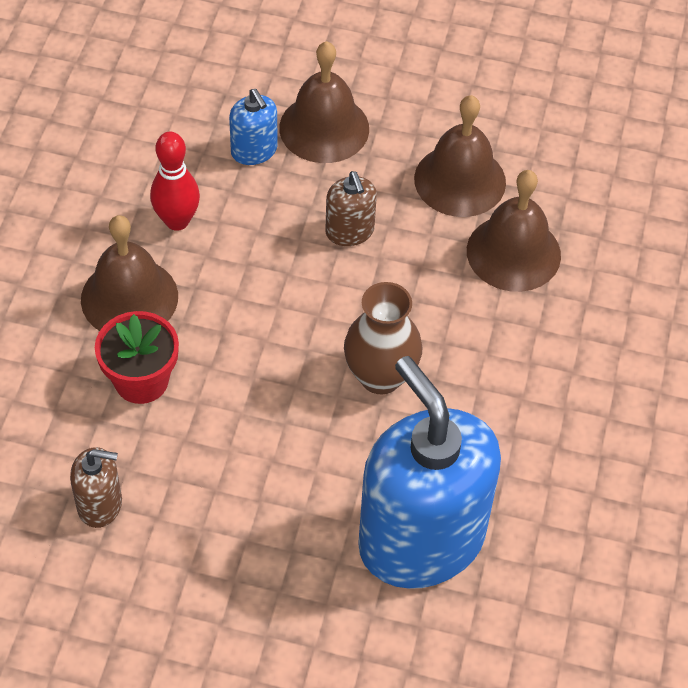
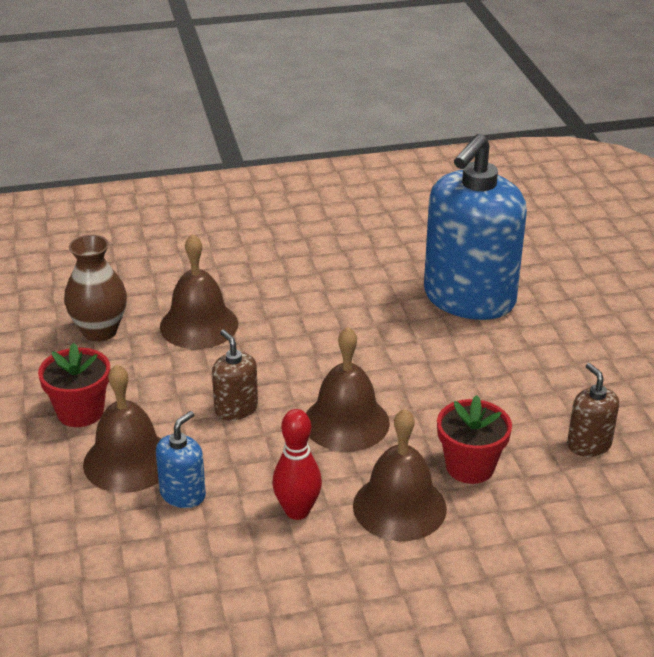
camera: 115 degrees left, 20 degrees down
brown soap dispenser [325,171,377,246] -> brown soap dispenser turned 75 degrees counterclockwise [212,330,258,420]
brown vase [344,282,422,394] -> brown vase moved to [64,235,127,342]
brown bell [414,95,506,217] -> brown bell moved to [306,327,390,452]
none -> red flower pot [38,343,110,427]

